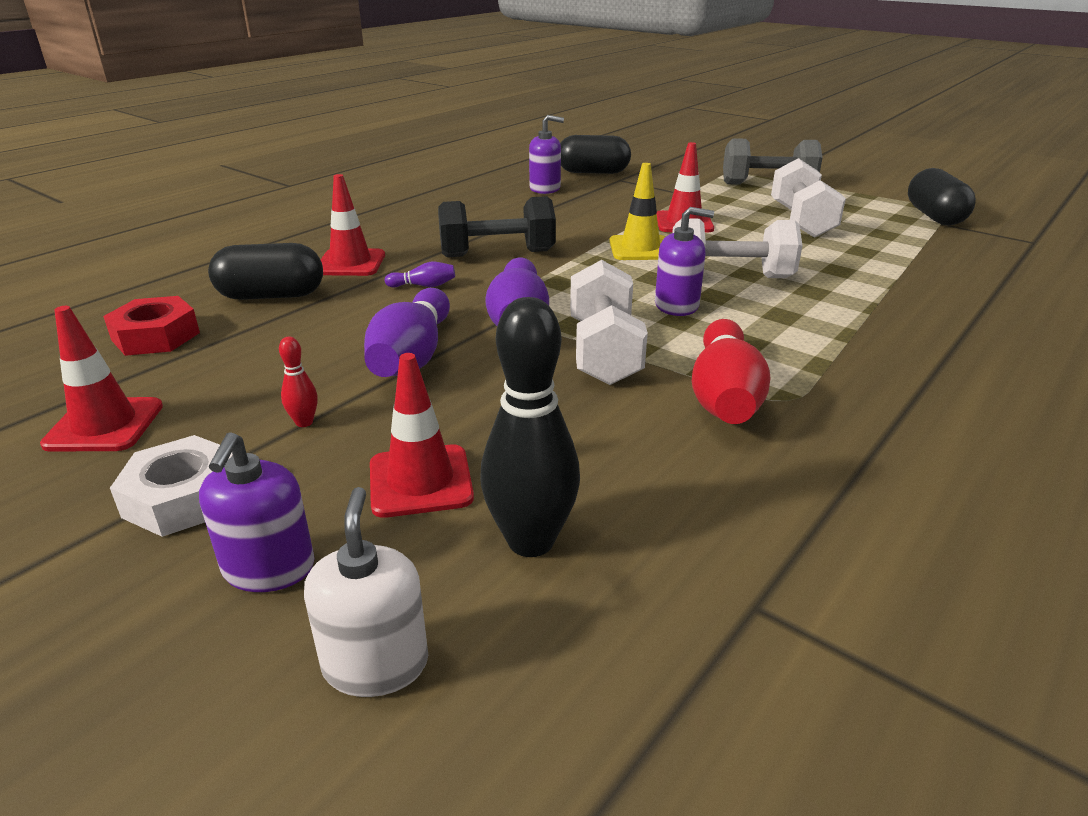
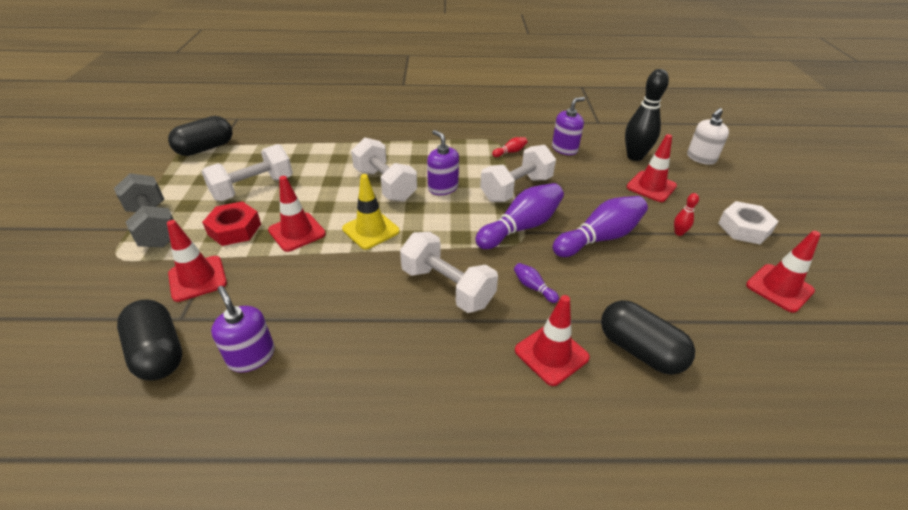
camera: 130 degrees left, 10 degrees up
red nut [103,296,200,356] -> red nut moved to [202,201,261,246]
purple soap dispenser [199,432,314,592] -> purple soap dispenser moved to [552,97,585,155]
black dumbbell [438,196,556,257] -> white dumbbell [400,232,498,313]
red bowling pin [692,319,771,424] -> red bowling pin [492,137,527,157], size x0.45
none -> red traffic cone [167,220,227,302]

